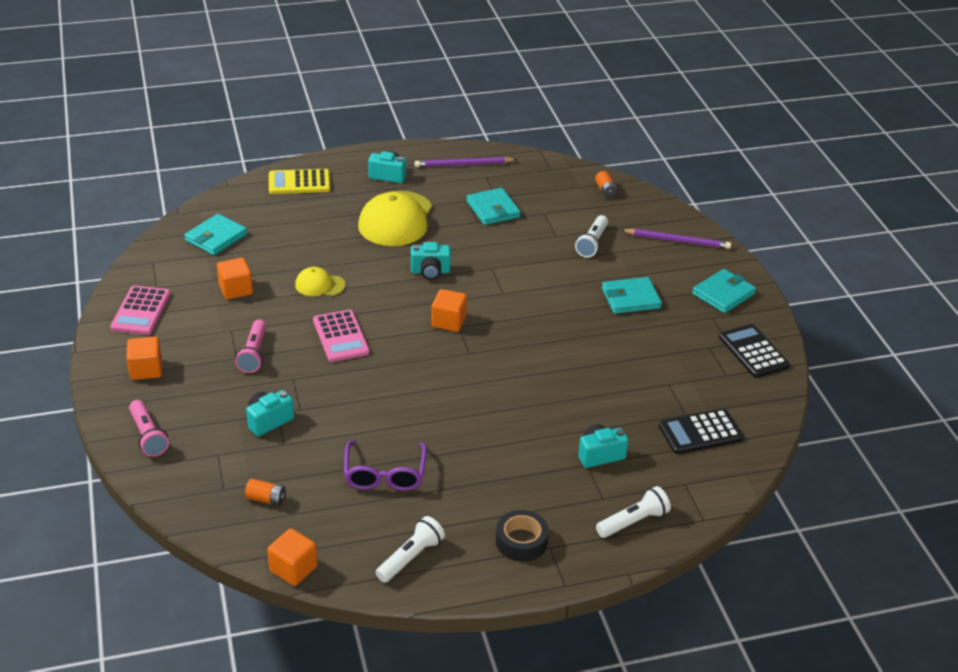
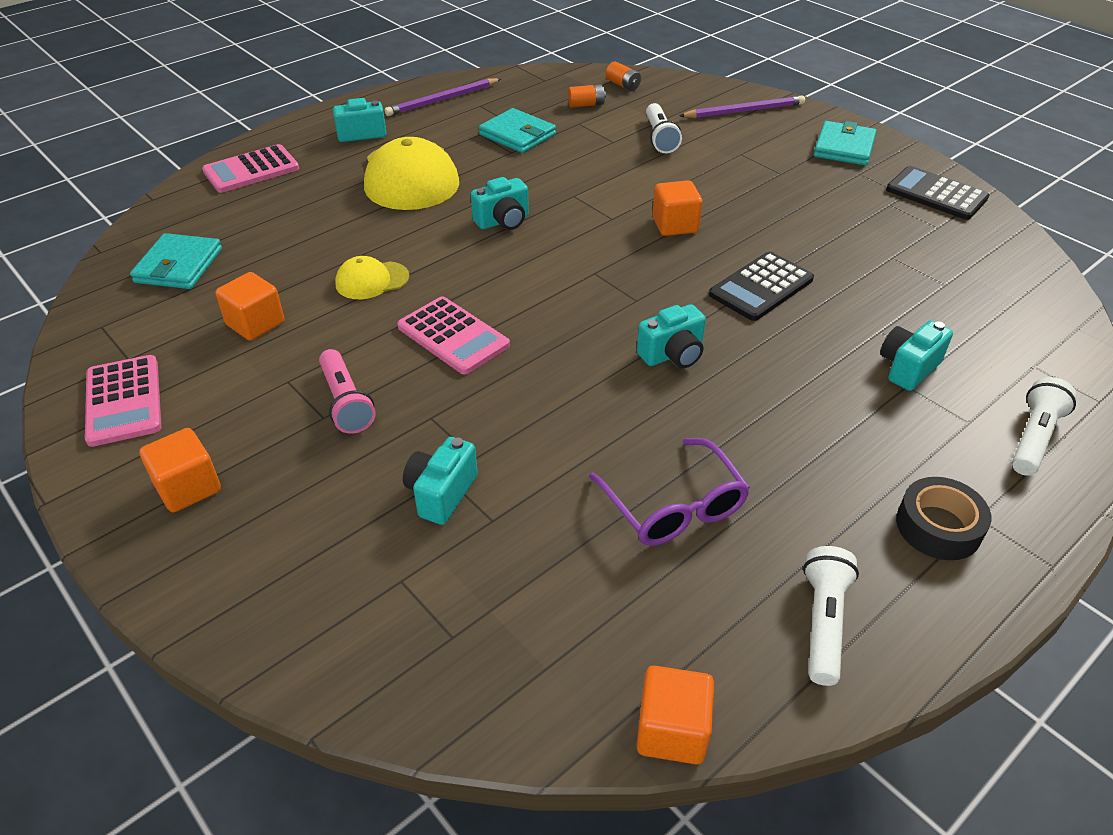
camera: 25 degrees left, 5 degrees up
pink flashlight [129,400,169,457] -> none
orange battery [245,479,286,506] -> orange battery moved to [568,84,606,108]
yellow calculator [269,169,330,194] -> pink calculator [202,144,299,193]
orange cube [432,289,467,332] -> orange cube moved to [652,180,702,236]
turquoise wallet [602,277,662,314] -> none
black calculator [659,409,743,454] -> black calculator moved to [709,251,814,321]
none -> turquoise camera [637,304,706,368]

